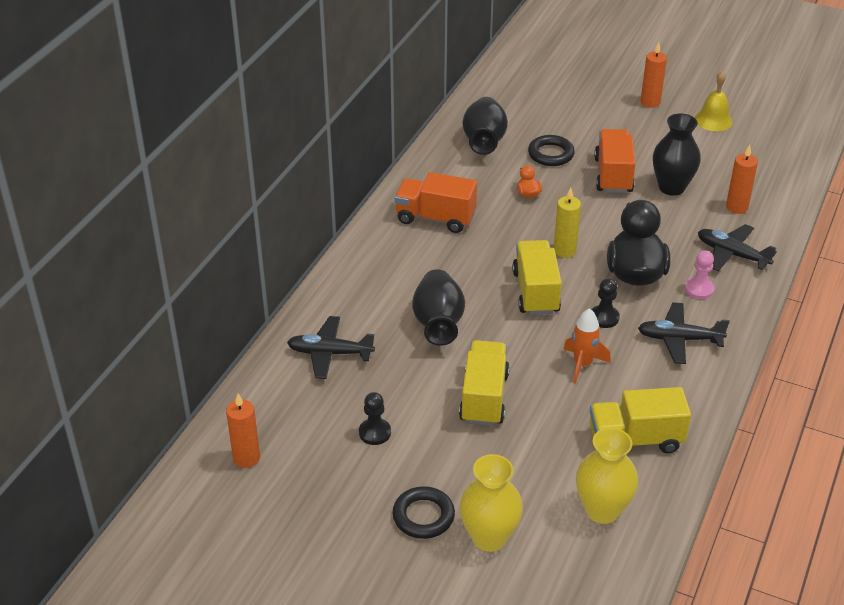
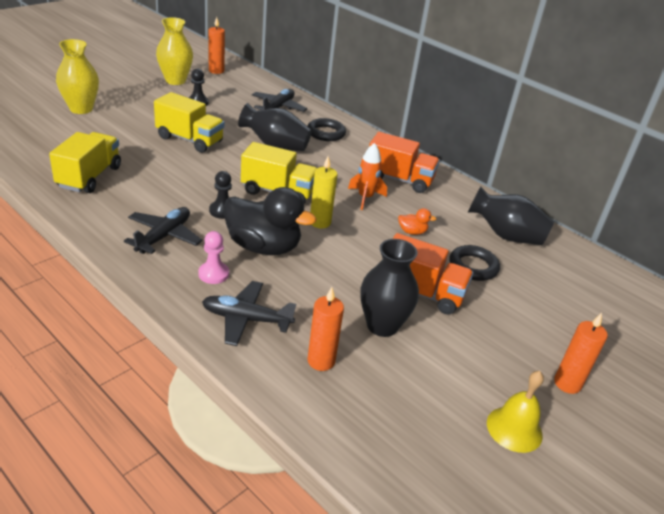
camera: 105 degrees right, 5 degrees down
black ring [392,486,455,539] -> black ring moved to [308,118,346,141]
orange truck [395,172,477,233] -> orange truck turned 75 degrees clockwise [369,132,440,193]
orange rocket [563,308,611,383] -> orange rocket moved to [348,143,387,210]
yellow vase [576,427,638,524] -> yellow vase moved to [156,17,193,85]
black plane [698,224,777,271] -> black plane turned 135 degrees counterclockwise [202,281,296,346]

